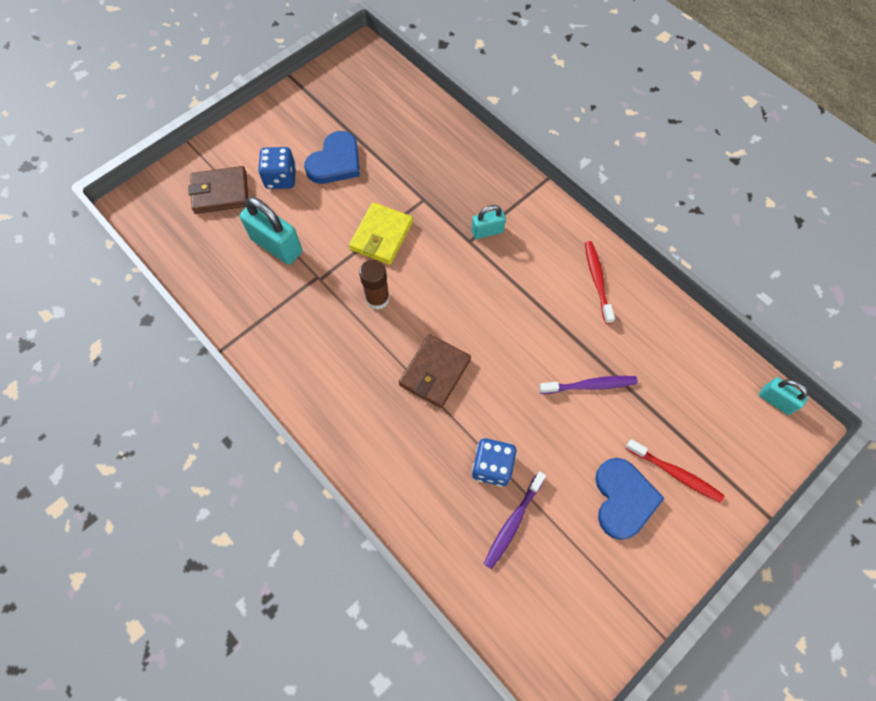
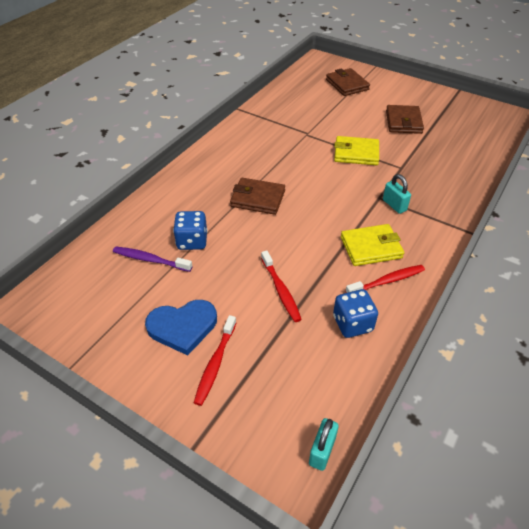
camera: 75 degrees right, 20 degrees down
turquoise padlock [240,197,302,265] -> none
blue dice [258,147,296,189] -> blue dice moved to [333,289,378,338]
blue heart [304,131,360,184] -> brown wallet [386,105,424,134]
brown glue stick [359,260,390,310] -> none
purple toothbrush [539,376,638,394] -> red toothbrush [261,250,302,322]
none -> yellow wallet [341,224,404,266]

